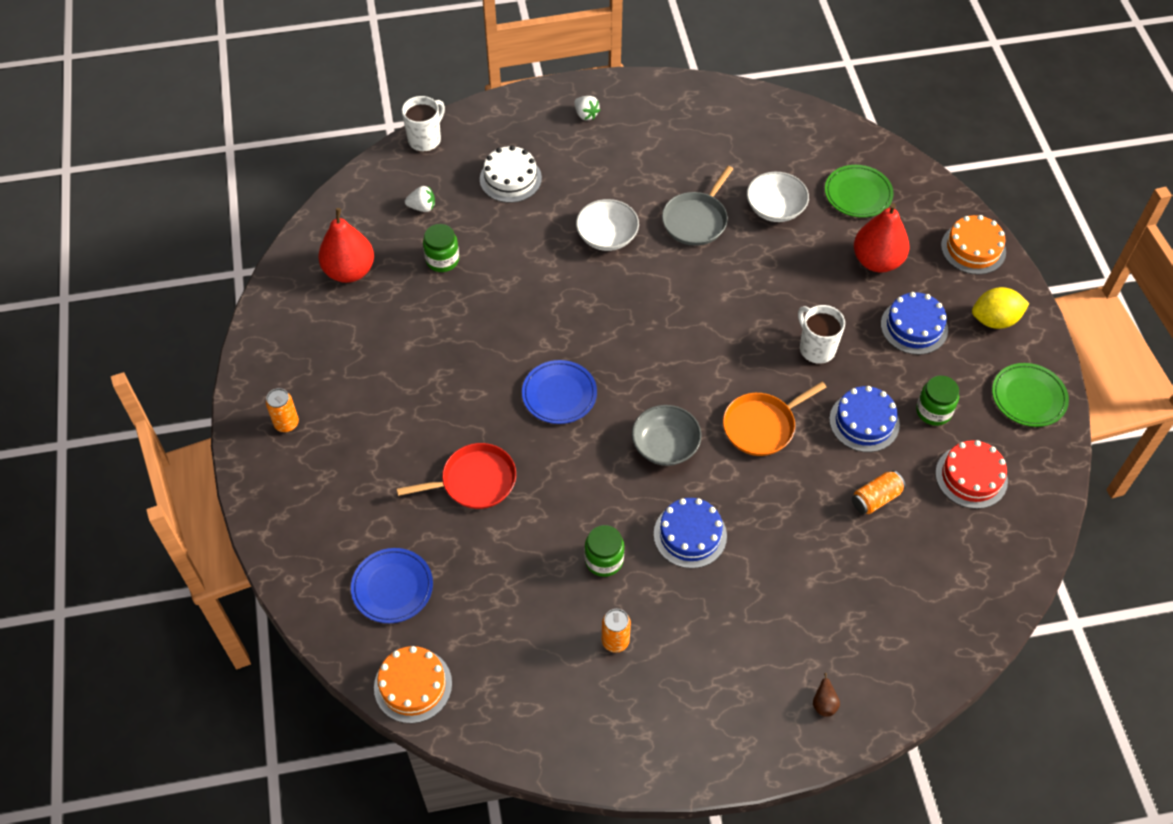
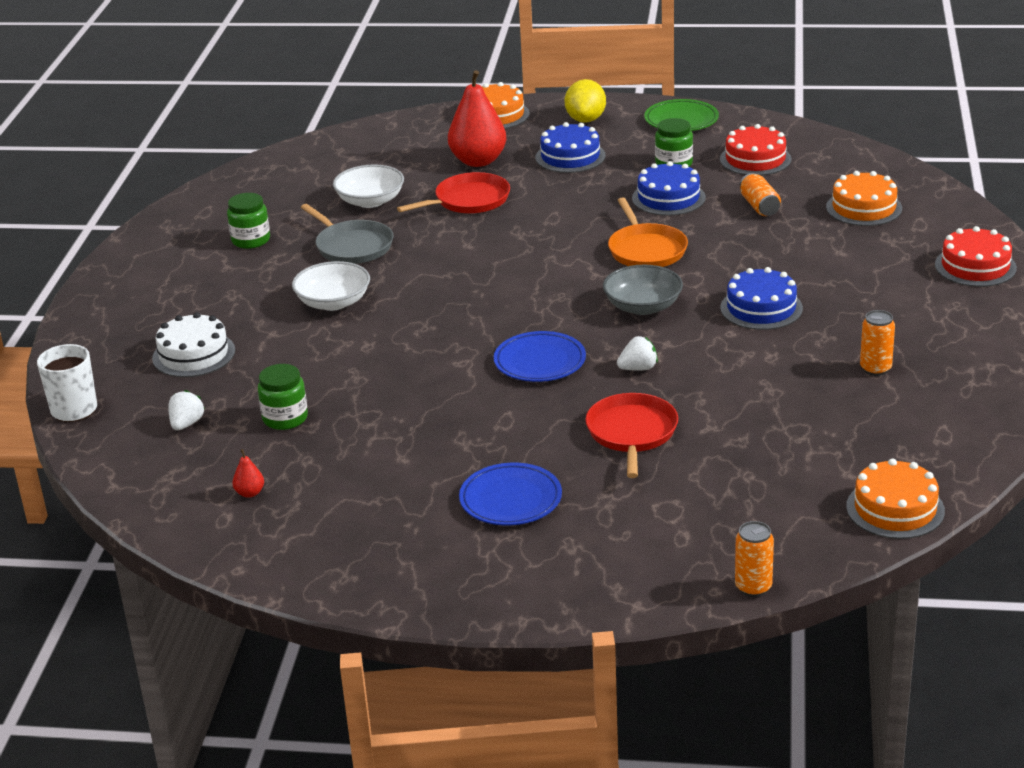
camera: 70 degrees left, 25 degrees down
orange can [266,388,299,432] -> orange can moved to [735,521,774,597]
red pear [318,208,374,283] -> red pear [232,449,264,498], size x0.41
blue plate [351,548,433,623] -> blue plate moved to [459,463,562,525]
white strawberry [574,96,600,120] -> white strawberry moved to [617,336,658,371]
green jar [584,525,624,577] -> green jar moved to [227,193,270,249]
white mug [798,305,845,364] -> none
brown pear [813,673,840,717] -> red cake [935,226,1017,287]
green plate [825,165,894,218] -> none
none -> red pan [397,172,510,213]
none -> orange cake [826,171,902,226]

